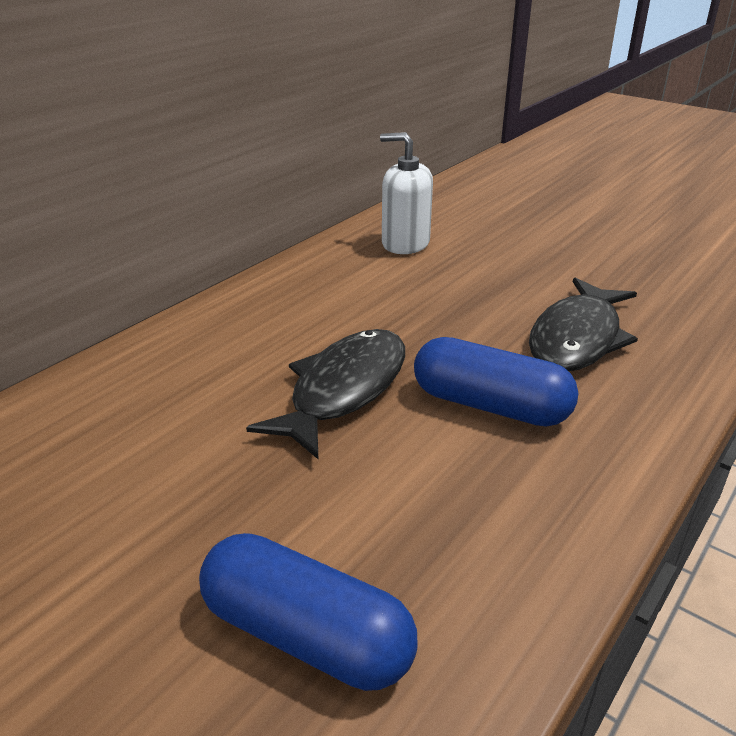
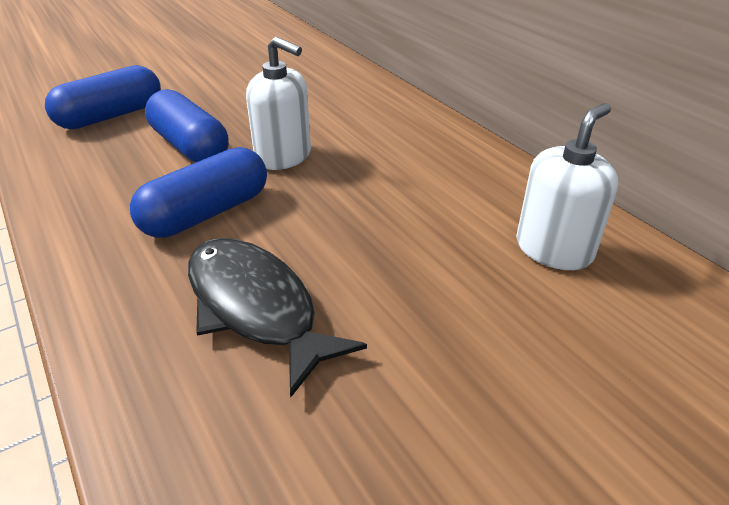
camera: 110 degrees right, 5 degrees up
black fish [246,329,405,459] -> white soap dispenser [246,37,311,170]
none -> blue capsule [145,89,229,163]

